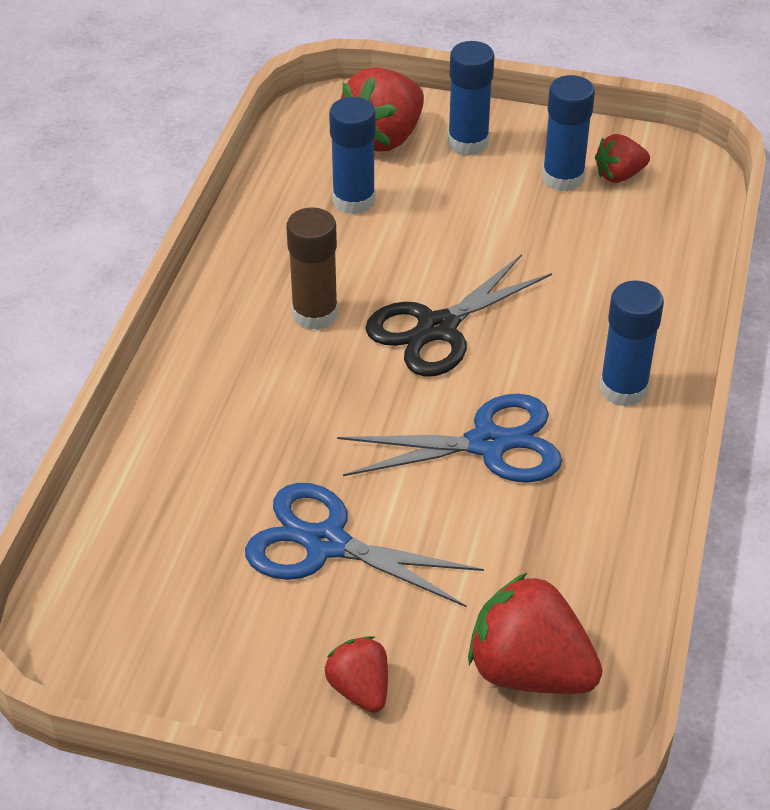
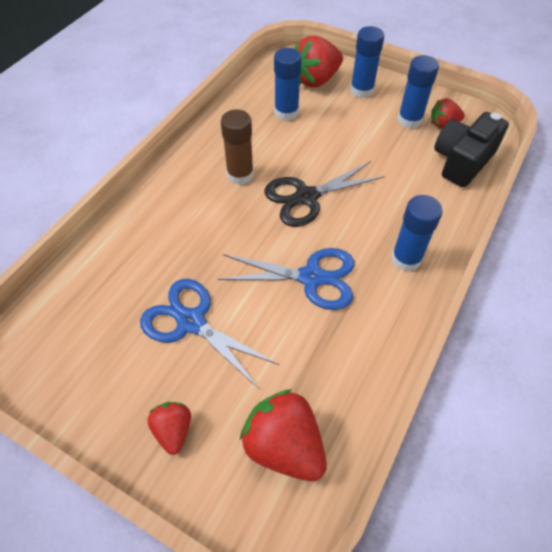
camera: 15 degrees right, 10 degrees up
none -> black camera [434,112,509,187]

